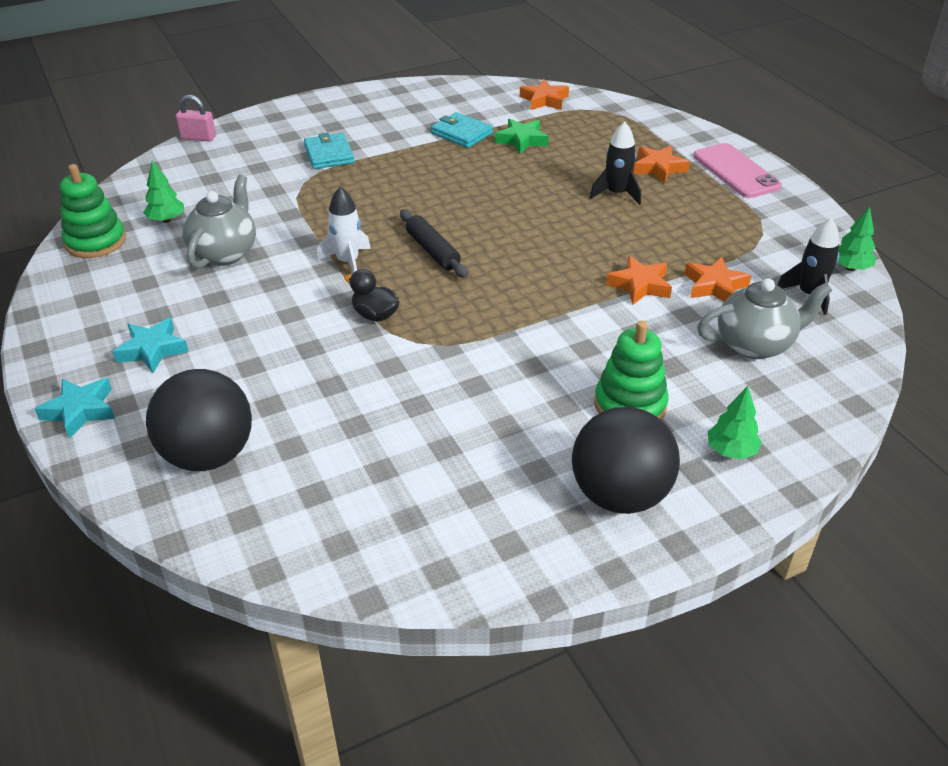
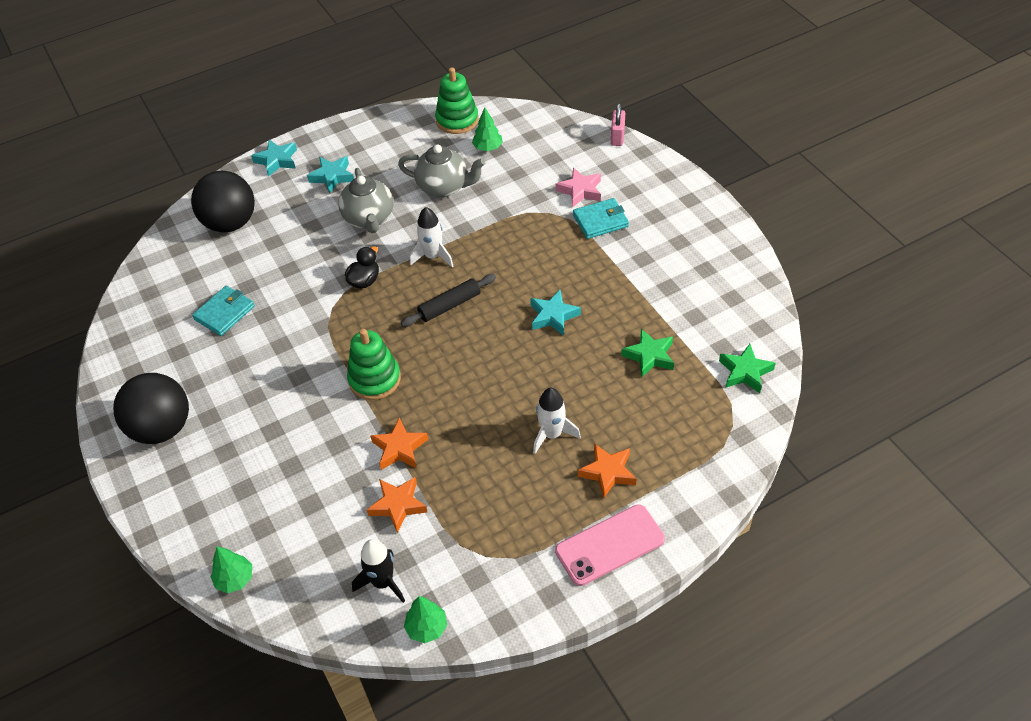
camera: 90 degrees right, 10 degrees up
turquoise wallet [431,112,493,148] -> turquoise wallet moved to [192,286,255,336]
orange star [520,79,569,110] -> green star [719,344,776,393]
black rocket [590,122,641,205] -> white rocket [533,388,581,454]
green stacking toy [594,321,669,420] -> green stacking toy moved to [347,329,401,400]
grey teapot [697,278,833,359] -> grey teapot moved to [338,168,394,233]
green tree [708,386,762,460] -> green tree moved to [211,546,252,593]
none -> turquoise star [530,290,581,336]
none -> pink star [556,168,601,207]

